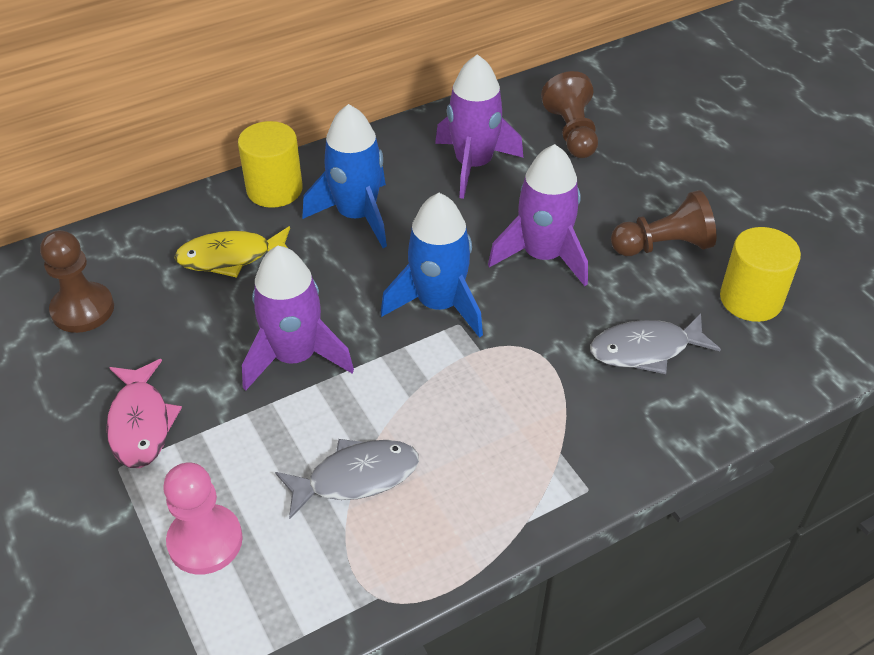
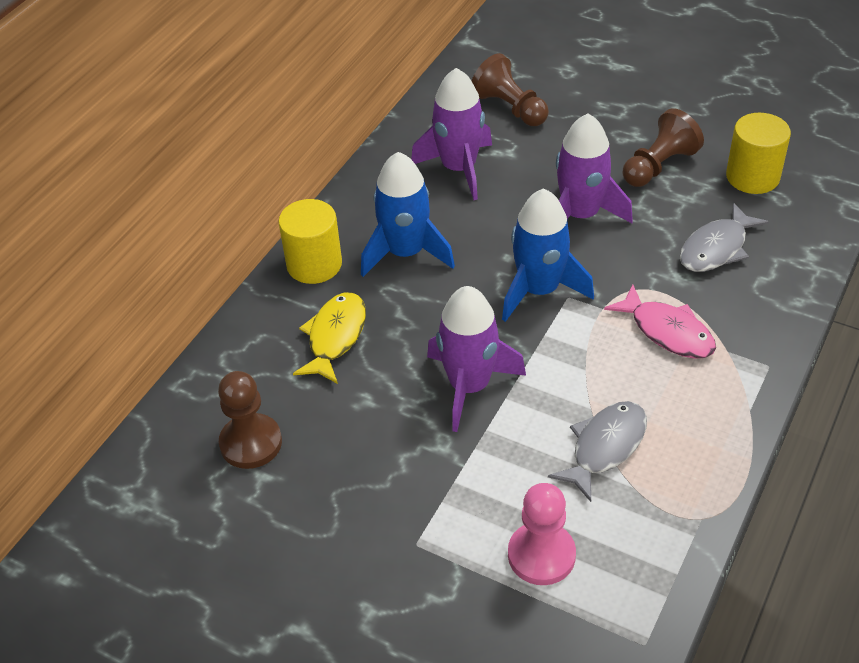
camera: 30 degrees left, 0 degrees up
pink fish [106,359,182,468] -> pink fish moved to [604,284,716,359]
yellow fish [174,226,290,278] -> yellow fish turned 150 degrees clockwise [293,292,366,384]

